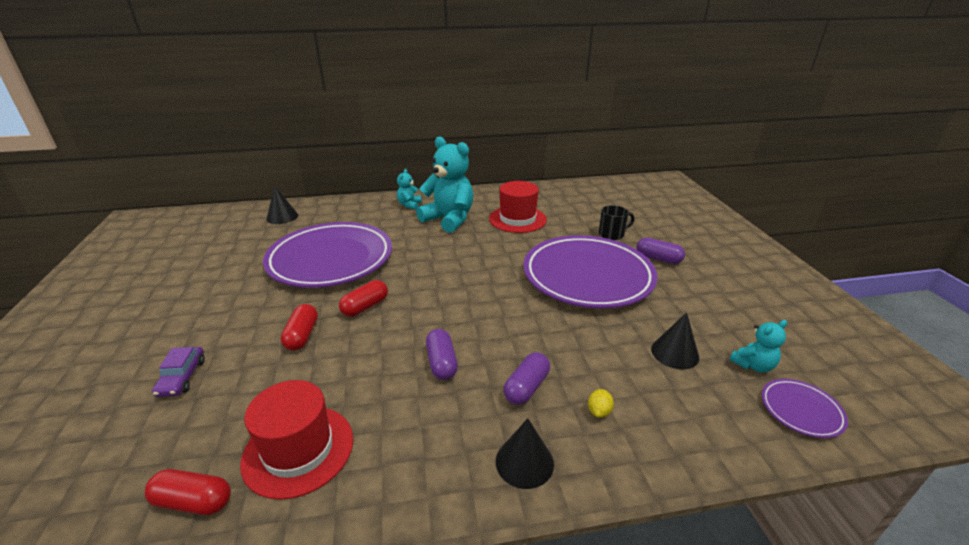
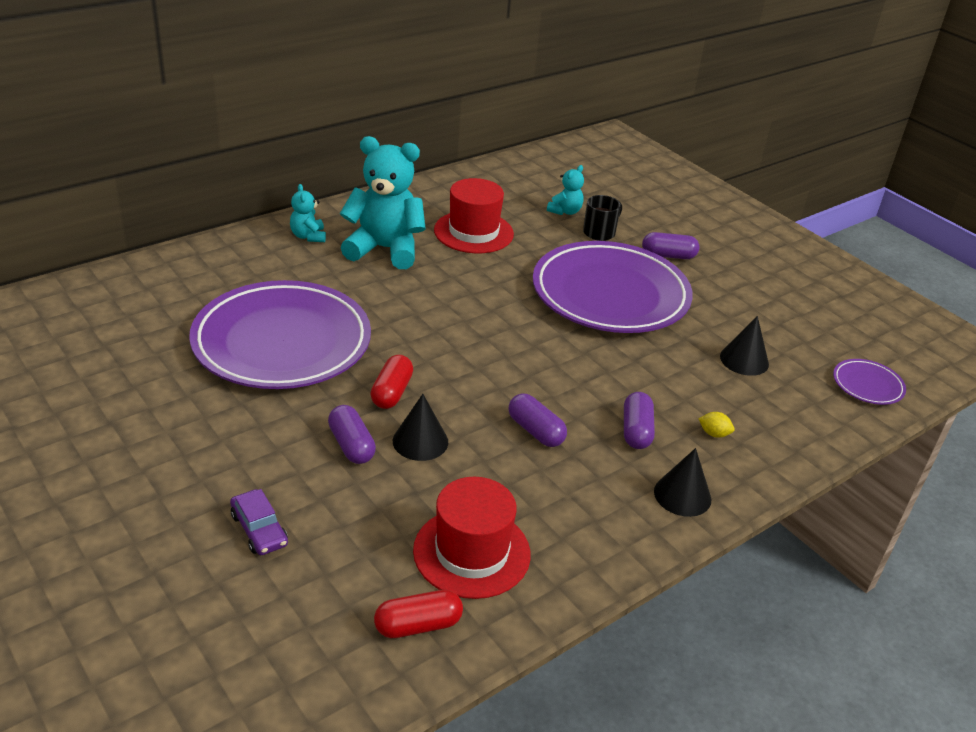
camera: 30 degrees left, 5 degrees up
black cone [266,186,298,224] -> black cone moved to [393,394,448,461]
red capsule [281,304,318,351] -> purple capsule [328,405,376,464]
yellow lemon [588,389,614,418] -> yellow lemon turned 60 degrees counterclockwise [698,412,734,438]
turquoise teddy bear [729,320,787,373] -> turquoise teddy bear moved to [547,165,584,215]

